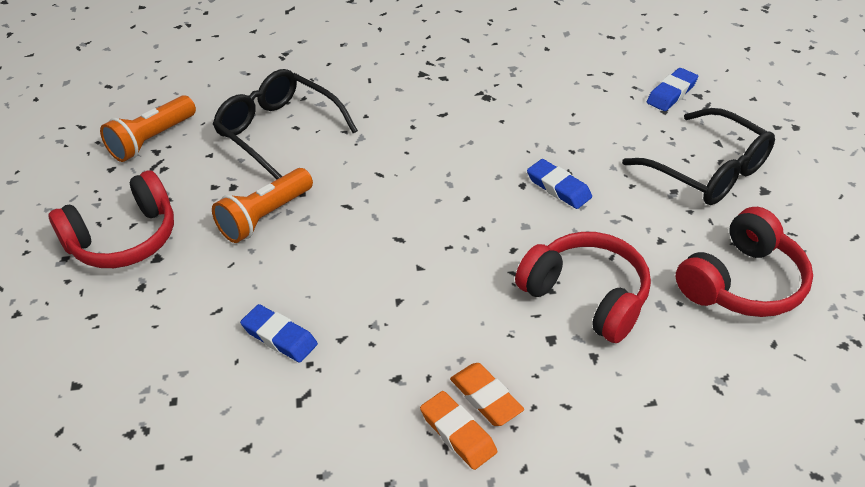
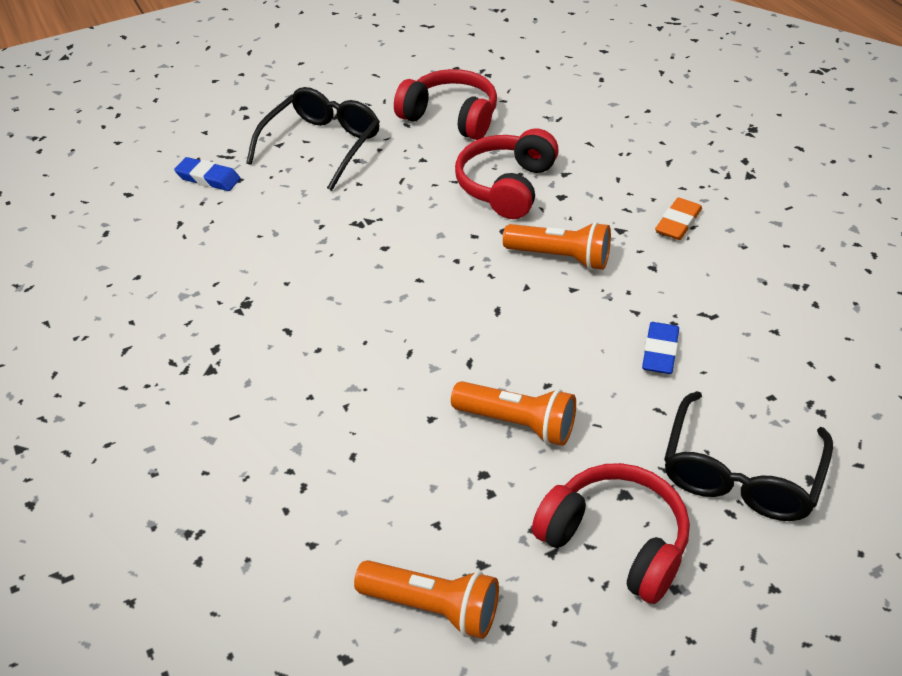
camera: 110 degrees left, 0 degrees up
black glasses [213,69,358,180] -> black glasses moved to [664,391,833,521]
orange eraser [450,363,524,426] -> none
blue eraser [527,159,592,209] -> none
none -> orange flashlight [503,222,611,270]

